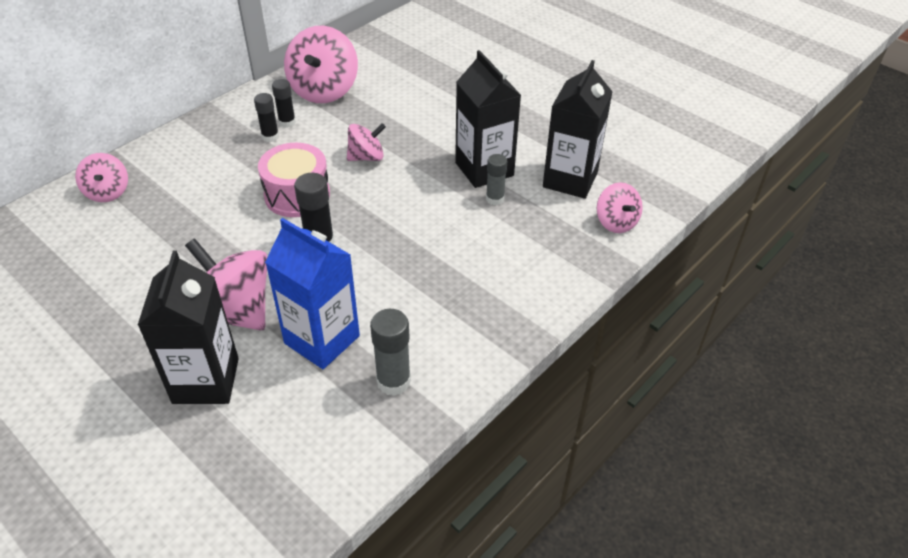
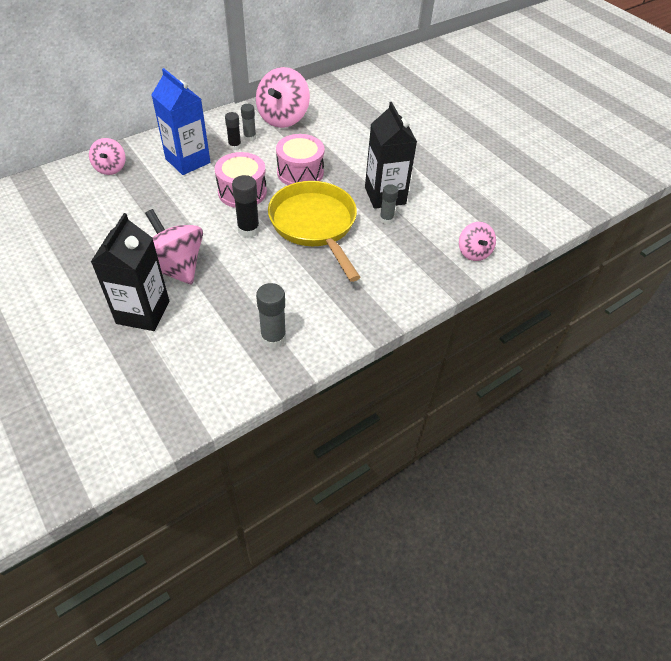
camera: 10 degrees right, 5 degrees up
blue carton [265,218,360,369] -> blue carton moved to [152,68,210,175]
black glue stick [272,79,296,128] -> grey glue stick [241,104,256,142]
pink spinning top [347,123,386,161] -> pink drum [276,134,325,185]
black carton [543,60,613,199] -> none
none -> yellow pan [268,181,360,282]

